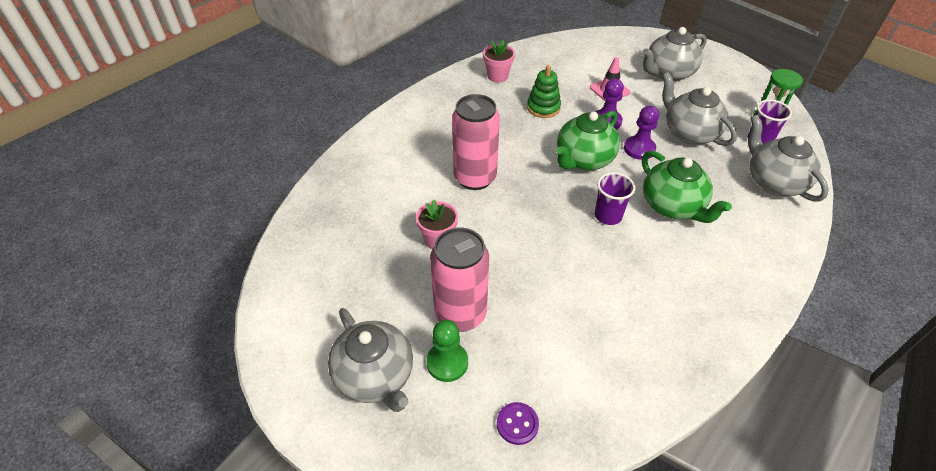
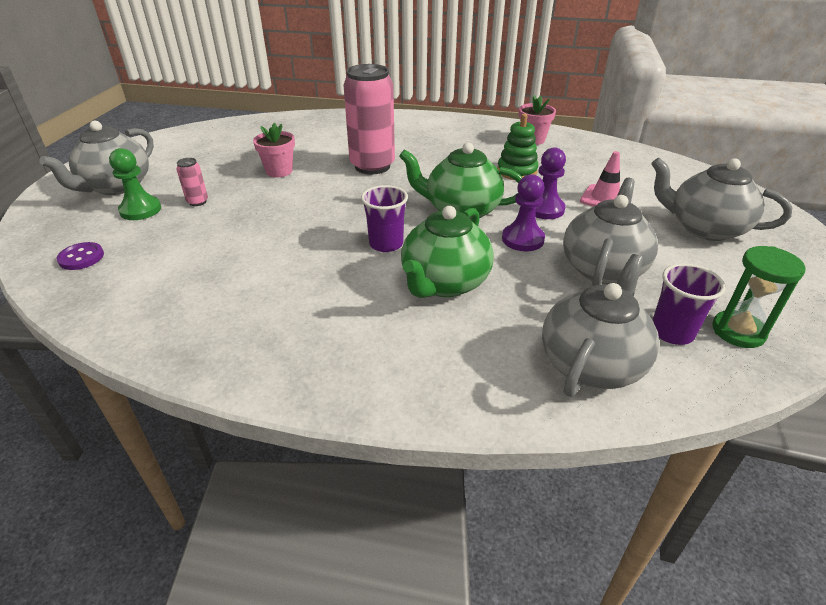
camera: 60 degrees right, 10 degrees down
pink can [430,228,489,332] -> pink can [176,158,208,206], size x0.42

